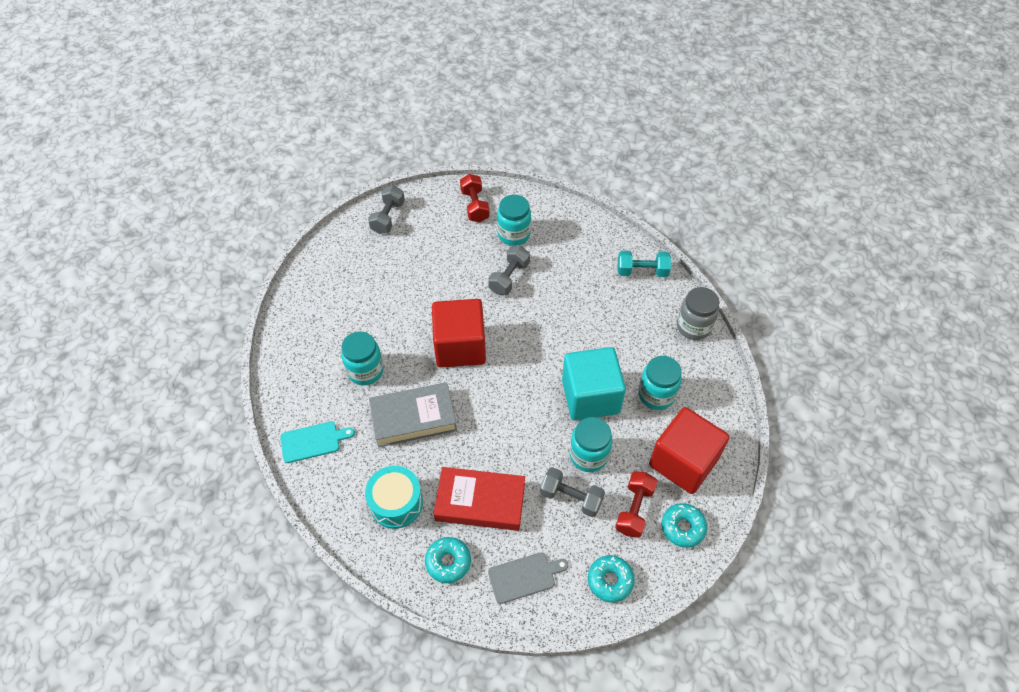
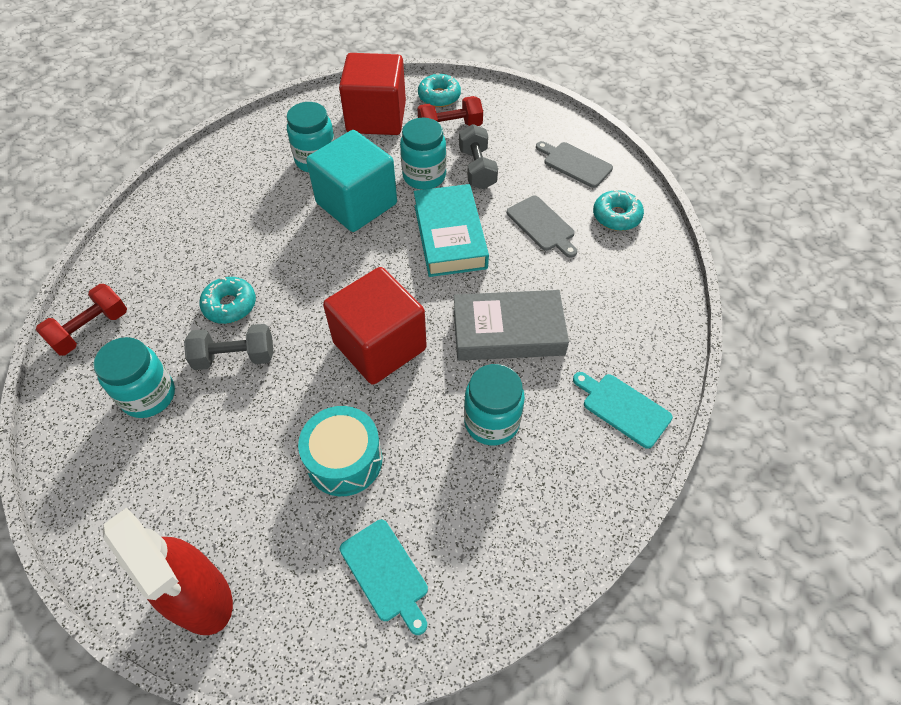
camera: 125 degrees left, 0 degrees up
turquoise drum [365,466,423,529] -> turquoise drum moved to [298,406,382,496]
grey dumbbell [368,185,405,234] -> red spray bottle [103,508,233,635]
grey book [369,382,457,447] -> grey book turned 45 degrees counterclockwise [453,290,569,361]
red book [434,467,525,531] -> grey cutting board [507,196,577,258]
red dumbbell [460,174,490,222] -> red dumbbell moved to [36,284,127,356]
turquoise donut [588,555,635,602] -> turquoise donut moved to [199,277,256,324]
turquoise dumbbell [618,251,671,277] -> none
grey jar [677,287,719,340] -> none
none -> turquoise cutting board [340,520,428,635]
none -> turquoise book [414,184,489,277]

